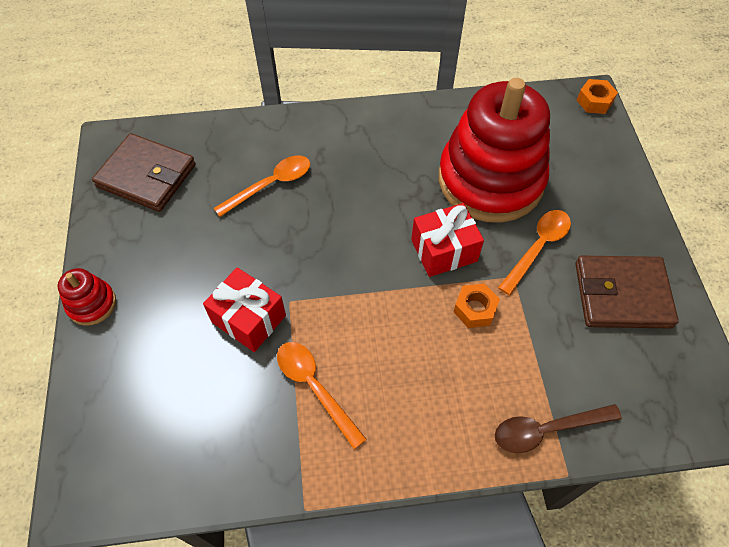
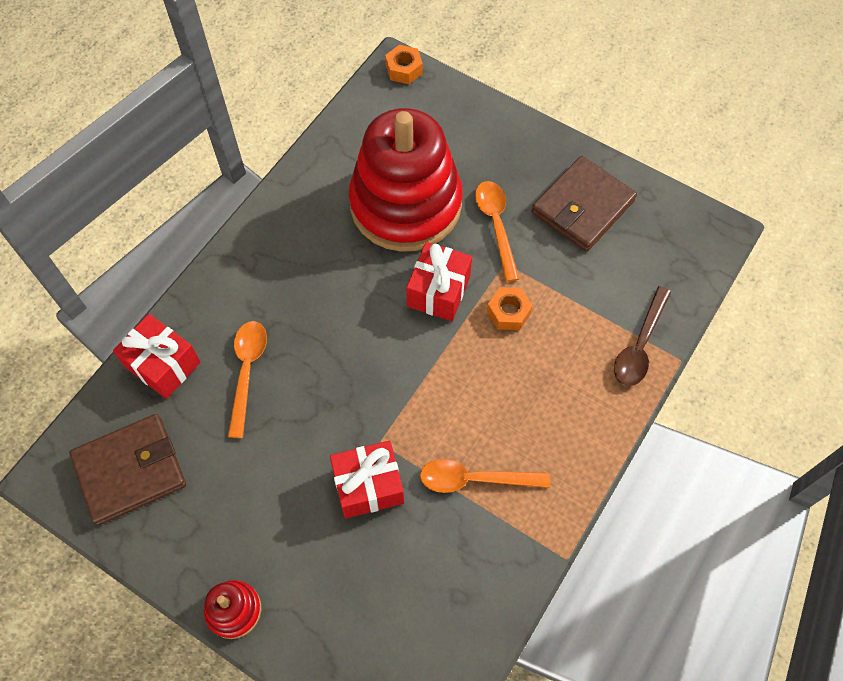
camera: 50 degrees left, 5 degrees up
none -> red gift [113,314,201,399]

